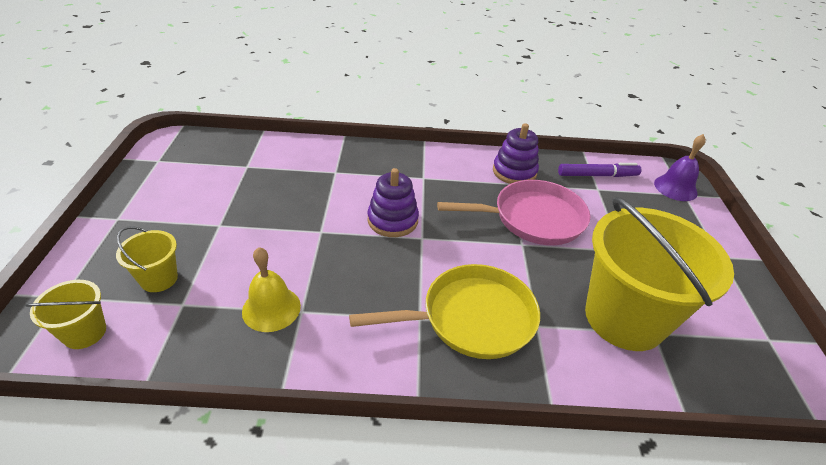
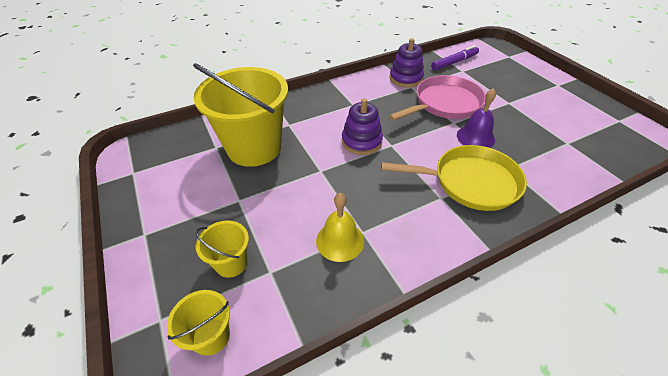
camera: 25 degrees left, 5 degrees up
yellow pan [349,264,540,359] -> yellow pan turned 45 degrees clockwise [381,145,527,211]
yellow bucket [585,197,734,351] -> yellow bucket moved to [193,63,288,167]
purple bell [654,134,706,201] -> purple bell moved to [457,88,496,148]

